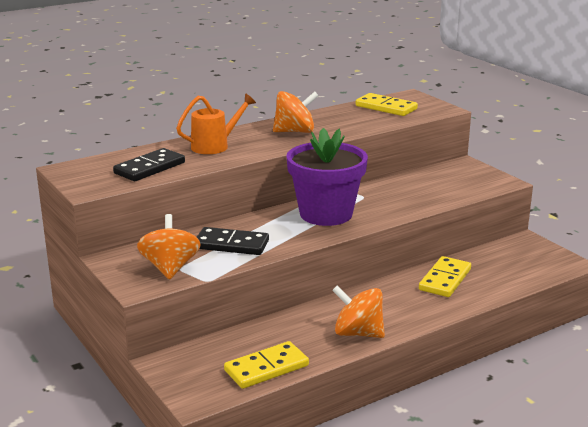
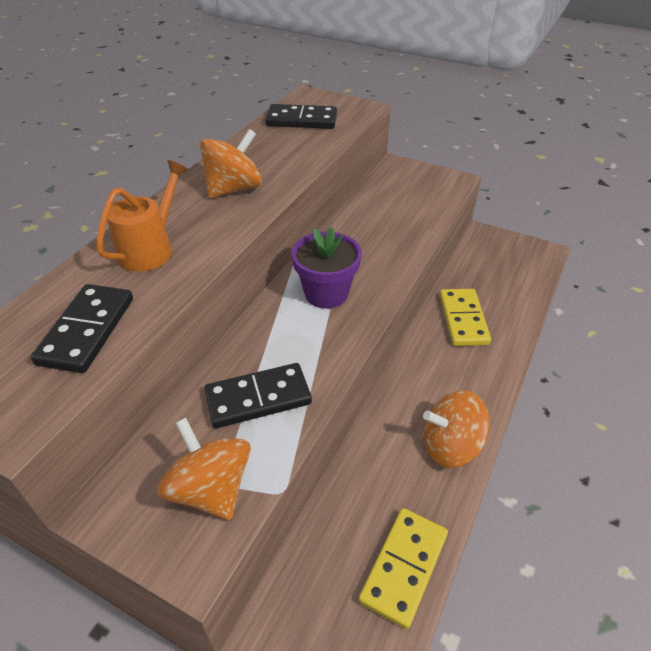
camera: 30 degrees left, 20 degrees up
purple flower pot [286,128,368,226] -> purple flower pot [292,227,362,309], size x0.65
yellow domino [356,93,418,116] -> black domino [265,104,337,129]

